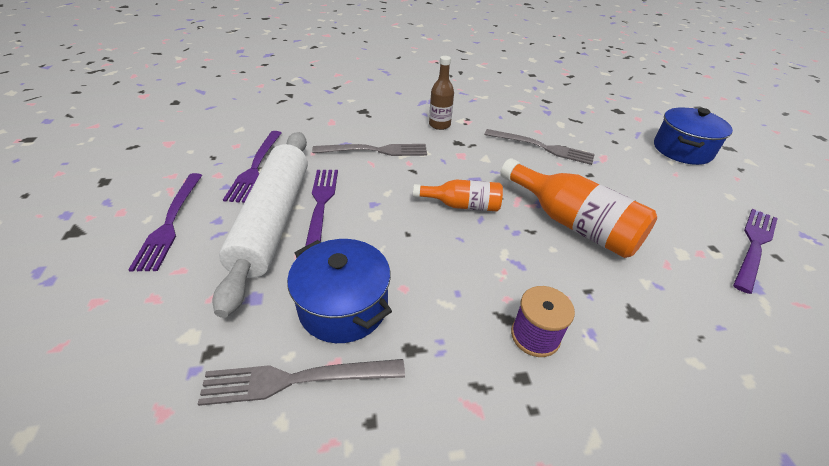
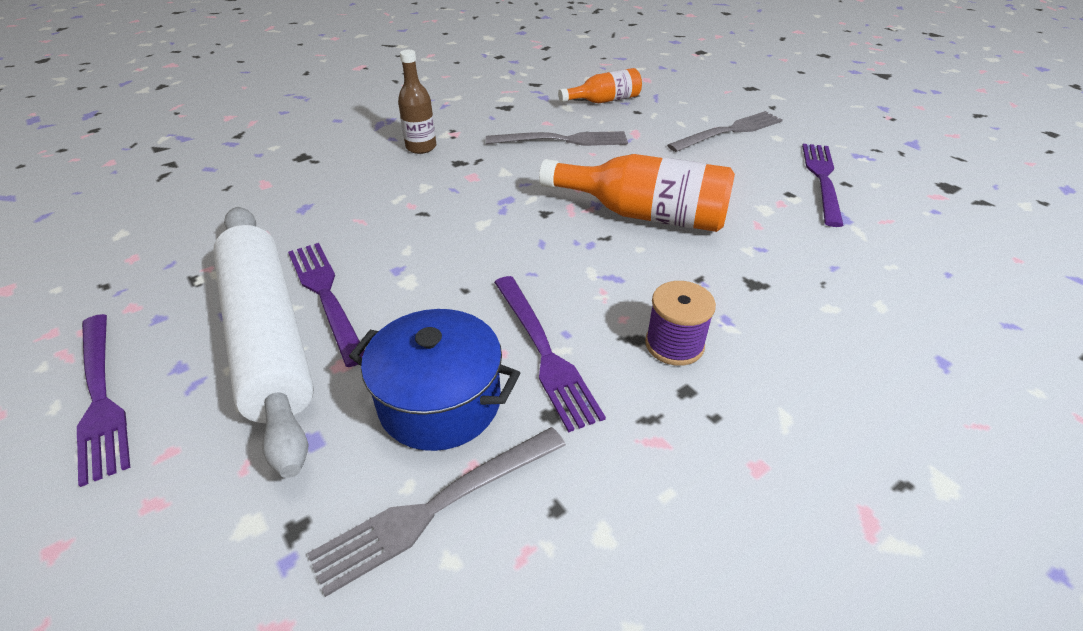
camera: 25 degrees left, 0 degrees up
purple fork [223,131,282,203] -> purple fork moved to [494,276,606,433]
grey fork [312,144,427,156] -> grey fork moved to [667,111,783,152]
orange bottle [413,179,503,211] -> orange bottle moved to [558,68,642,103]
blue pot [654,107,733,165] -> none

